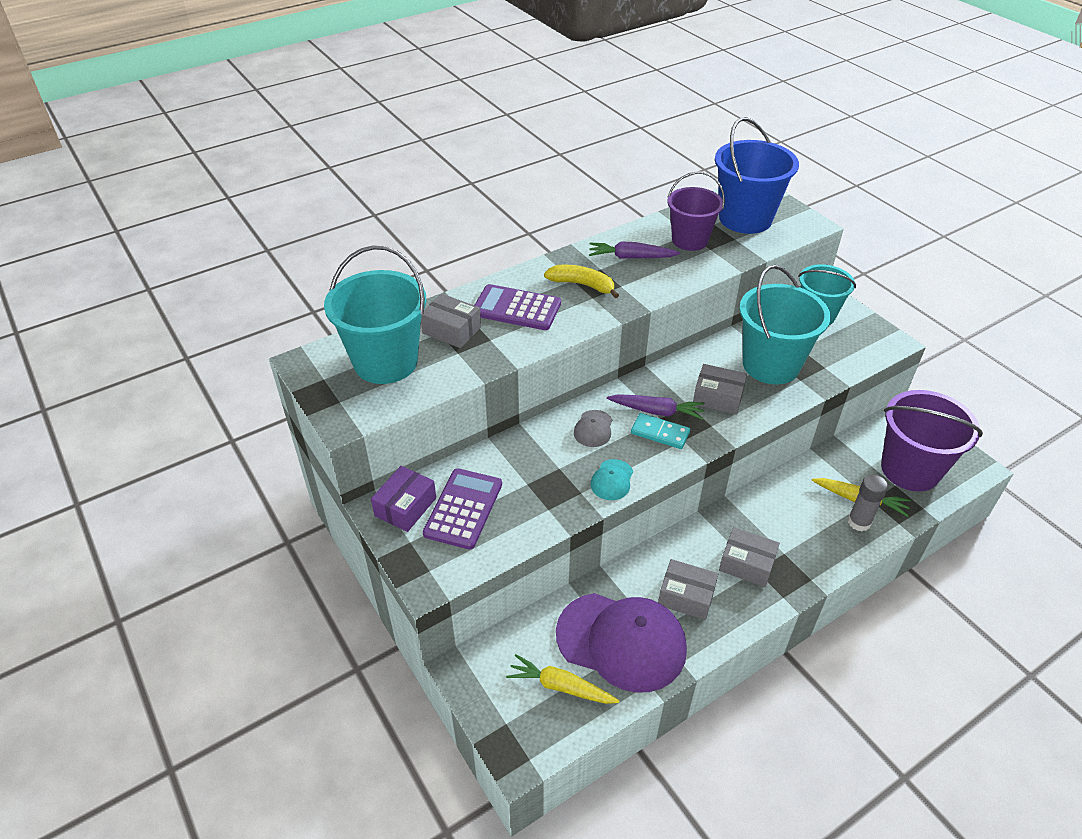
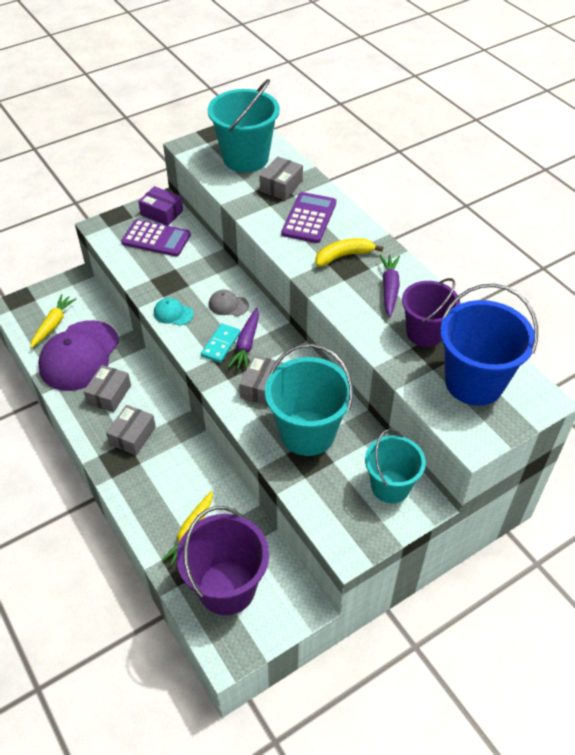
camera: 90 degrees right, 5 degrees up
yellow banana [544,265,619,298] -> yellow banana turned 135 degrees counterclockwise [315,238,383,267]
grey glue stick [848,474,888,531] -> none

